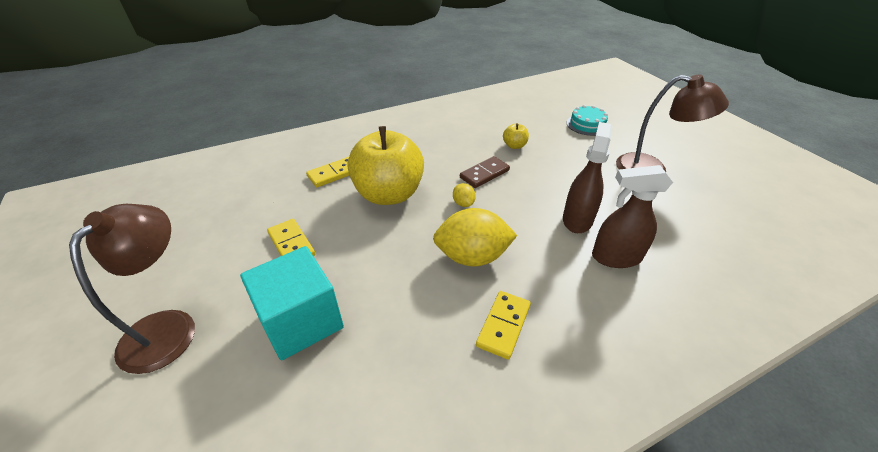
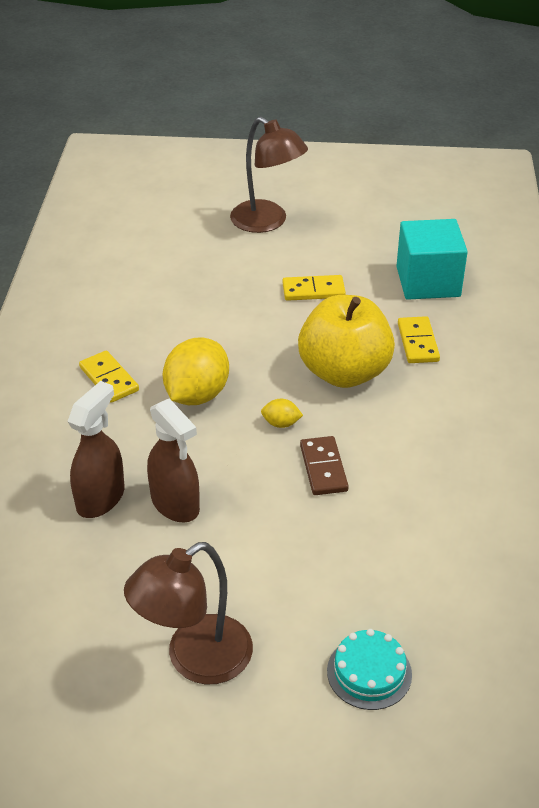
camera: 120 degrees right, 0 degrees up
turquoise cube [240,246,344,360] -> turquoise cube moved to [396,219,468,300]
yellow apple [503,123,529,149] -> none

